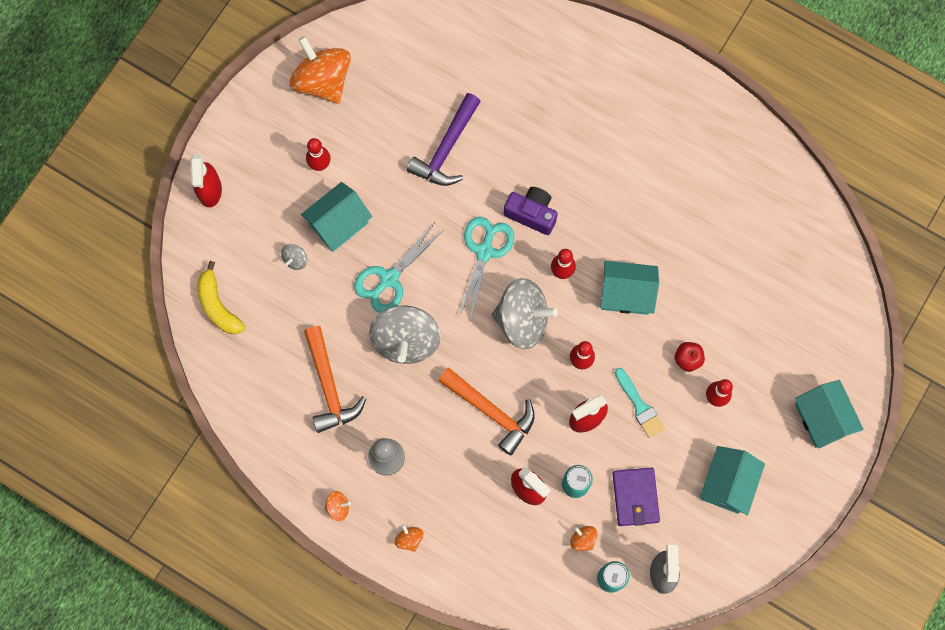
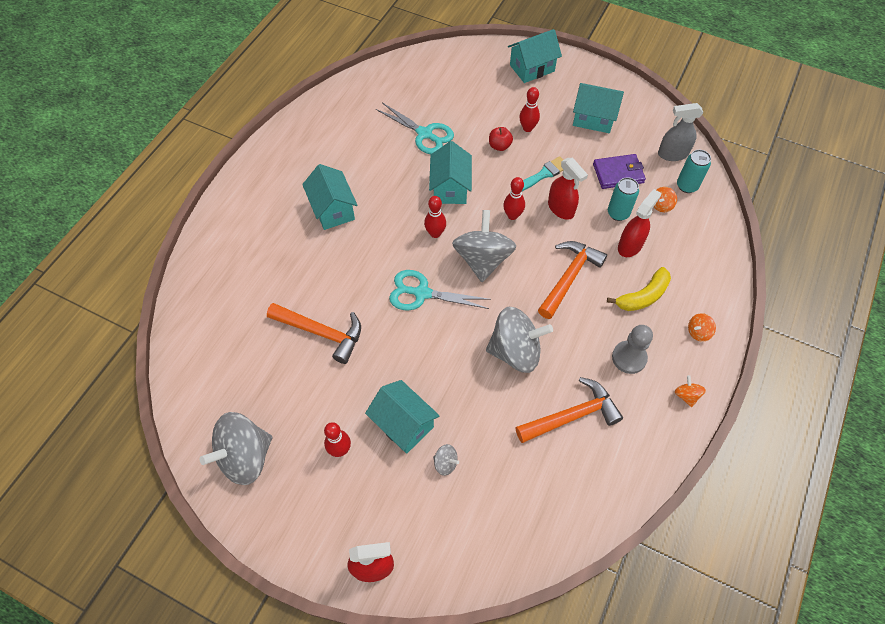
camera: 95 degrees left, 15 degrees down
yellow banana [197,261,245,334] -> yellow banana moved to [607,267,671,311]
orange spinning top [290,36,351,104] -> grey spinning top [199,412,272,485]
turquoise scissors [354,222,444,313] -> turquoise scissors moved to [376,103,454,154]
purple hammer [407,93,481,186] -> orange hammer [267,303,361,364]
purple camera [504,187,558,235] -> none
none -> turquoise house [302,164,357,230]

